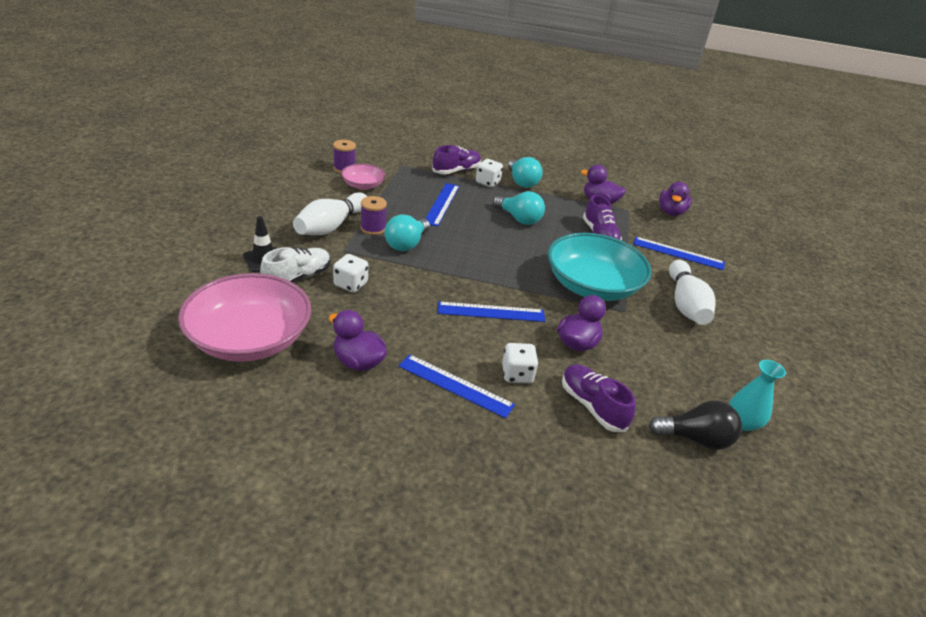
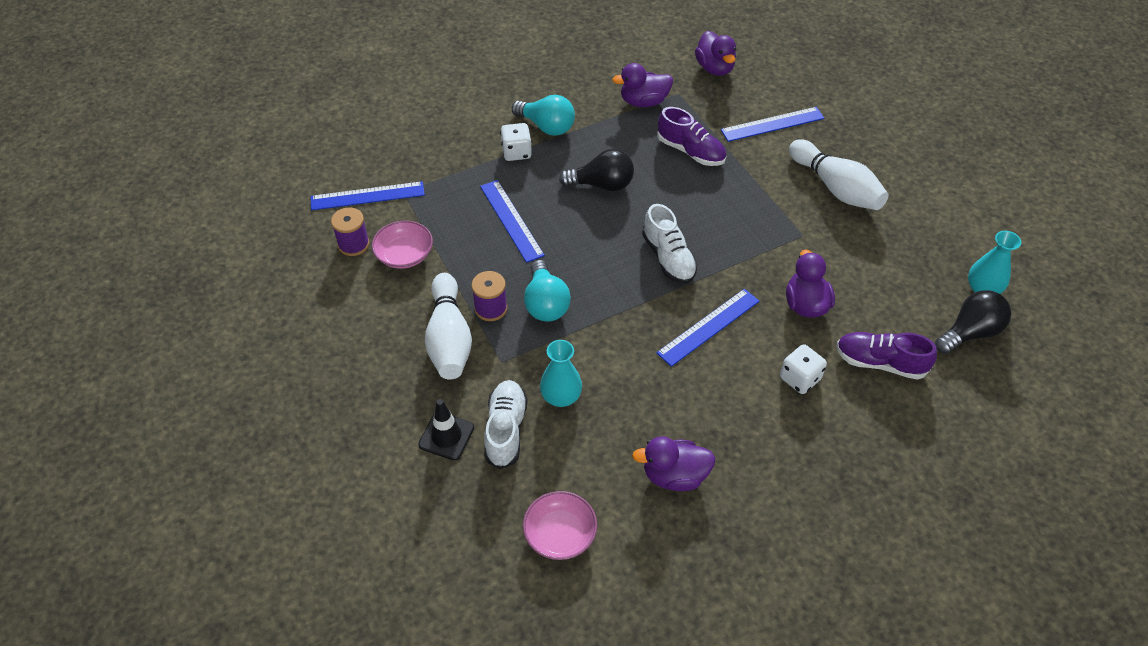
camera: 35 degrees left, 15 degrees up
pink bowl [178,273,311,362] -> pink bowl [523,491,597,560], size x0.50
white dice [333,254,368,292] -> turquoise vase [540,340,582,407]
blue ruler [398,354,515,418] -> blue ruler moved to [311,181,425,210]
purple shoe [432,145,481,174] -> none
turquoise light bulb [493,191,545,225] -> black light bulb [559,149,634,191]
turquoise bowl [548,233,652,301] -> none
none -> white shoe [642,204,697,284]

